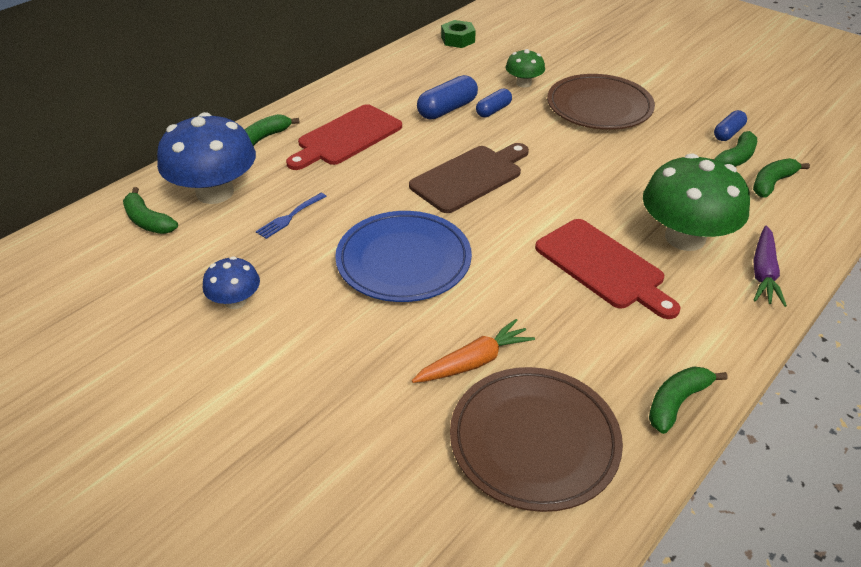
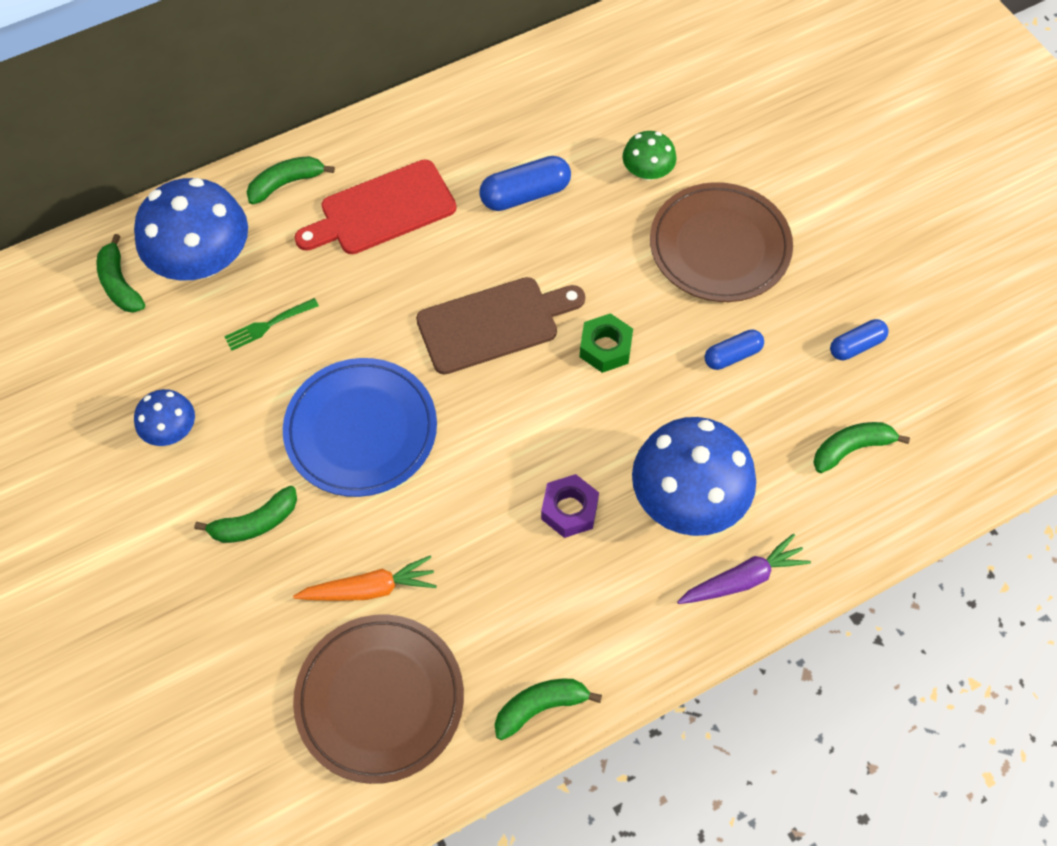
camera: 20 degrees right, 20 degrees up
blue fork [256,193,327,239] -> green fork [224,298,319,351]
green nut [441,20,476,48] -> green nut moved to [580,313,633,373]
blue capsule [476,88,512,117] -> blue capsule moved to [705,329,764,370]
red cutting board [535,219,680,319] -> purple nut [541,474,599,538]
green mushroom [643,153,750,251] -> blue mushroom [632,417,756,536]
green banana [713,131,757,167] -> green banana moved to [194,486,297,543]
purple carrot [753,226,787,307] -> purple carrot turned 150 degrees counterclockwise [677,534,811,604]

